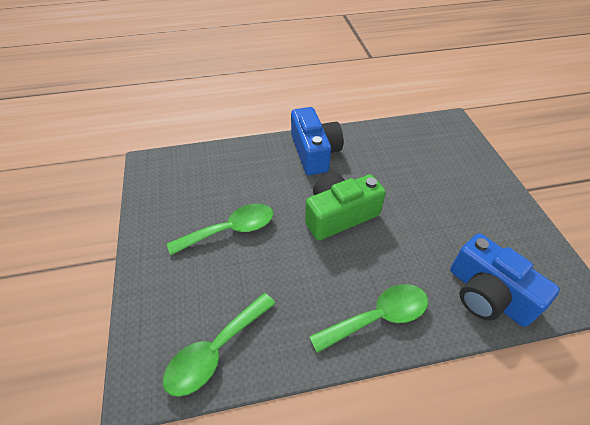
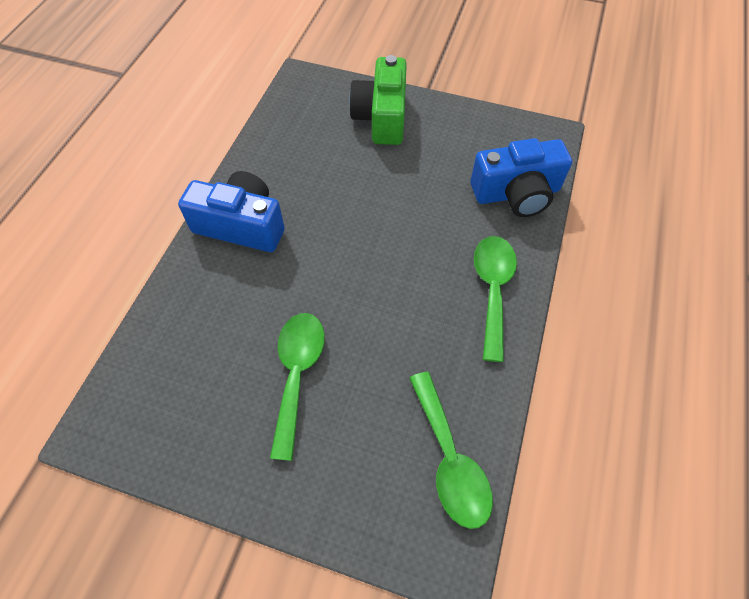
camera: 60 degrees left, 10 degrees up
green camera [305,173,386,240] -> green camera moved to [349,55,407,145]

